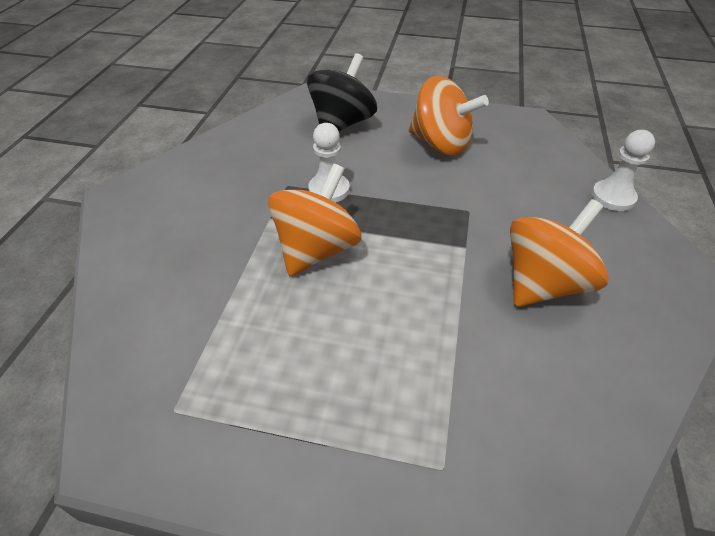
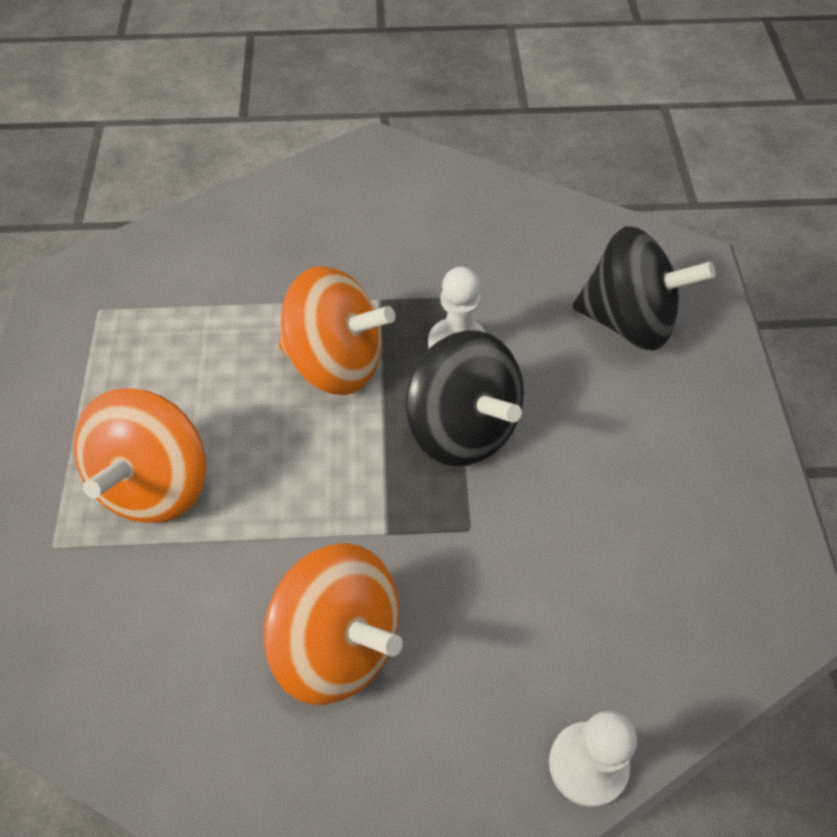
camera: 75 degrees right, 10 degrees up
orange spinning top [409,76,489,156] -> orange spinning top moved to [73,388,206,523]
none -> black spinning top [405,330,524,466]

